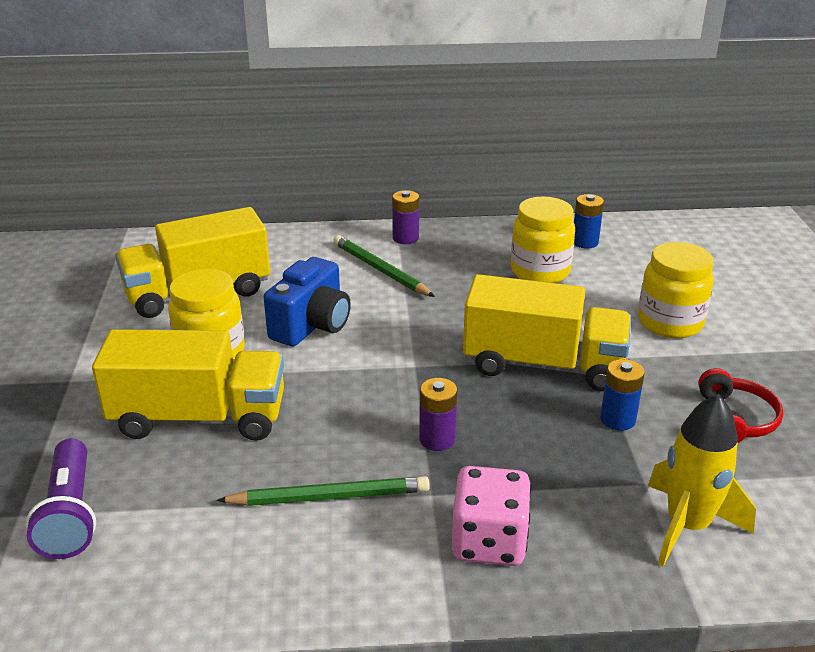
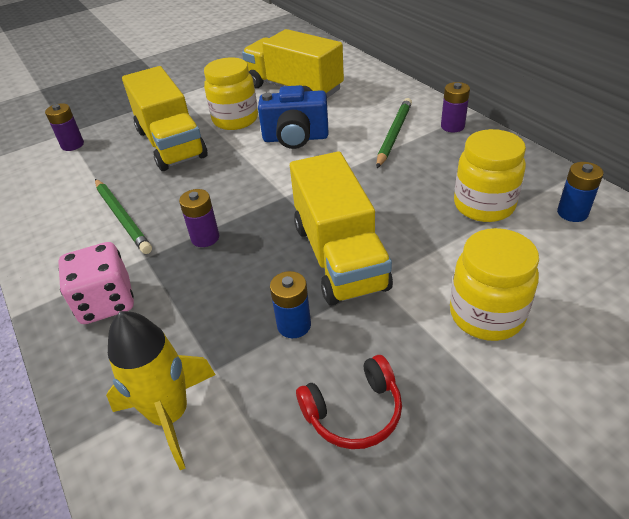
camera: 65 degrees right, 10 degrees up
purple flashlight [26,438,96,559] -> purple battery [45,103,84,151]

